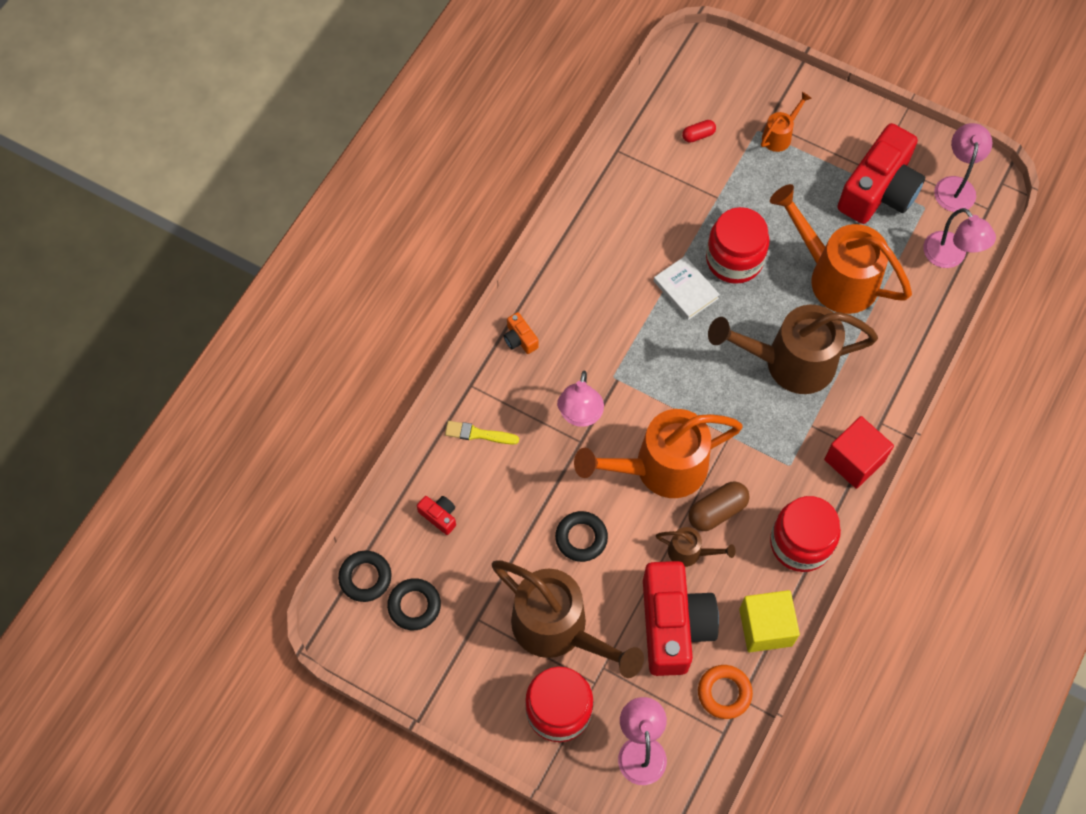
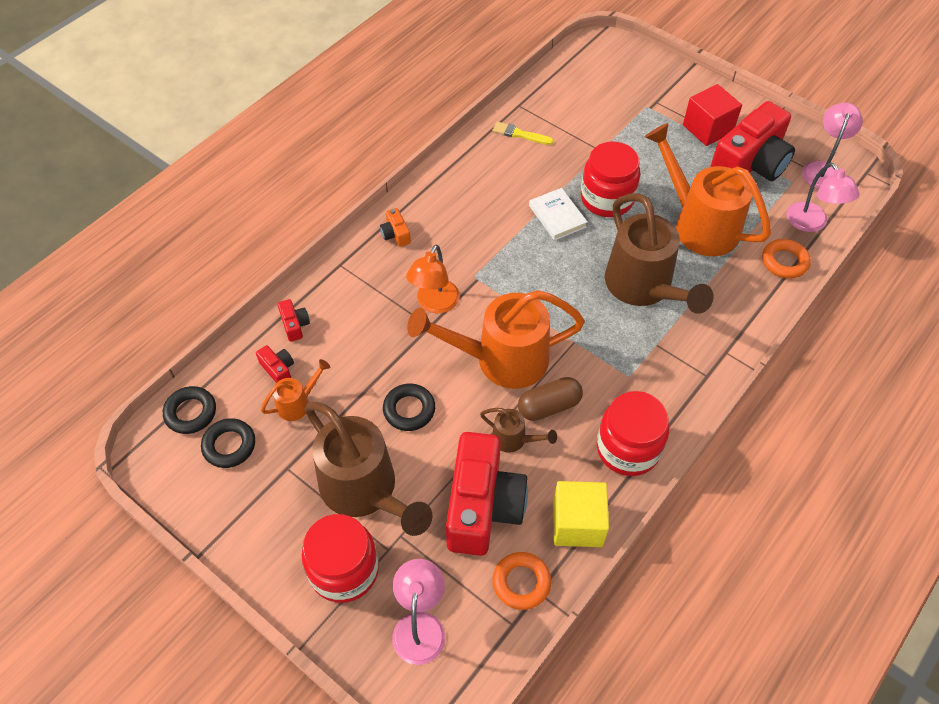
camera: 10 degrees right, 10 degrees down
yellow brush [445,421,519,445] -> yellow brush moved to [493,122,554,145]
pink lamp [557,370,604,427] -> orange lamp [406,244,460,313]
red capsule [682,120,716,143] -> none
brown watering can [708,305,878,394] -> brown watering can turned 120 degrees counterclockwise [605,193,714,314]
orange watering can [761,92,812,152] -> orange watering can moved to [261,359,330,421]
red cube [824,416,894,489] -> red cube moved to [683,84,742,146]
none -> red camera [278,299,310,342]
none -> orange ring [762,239,811,279]

